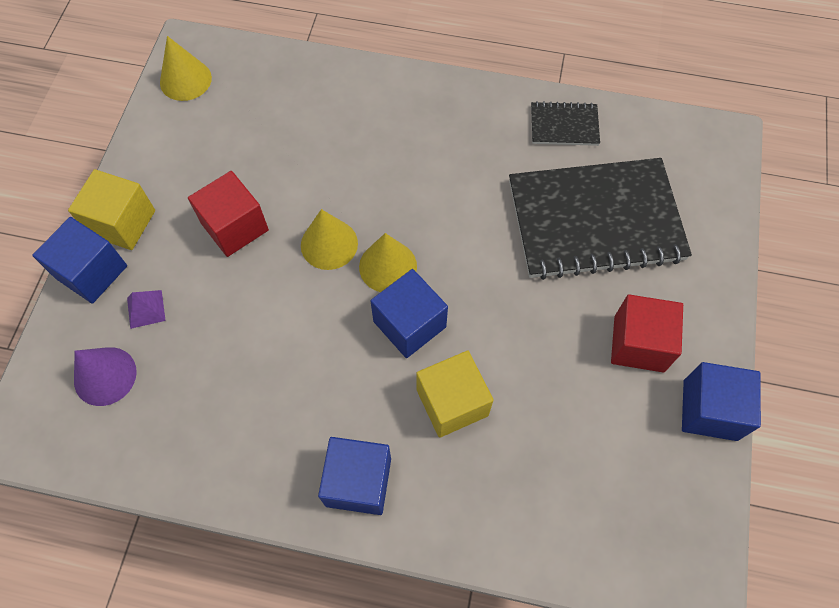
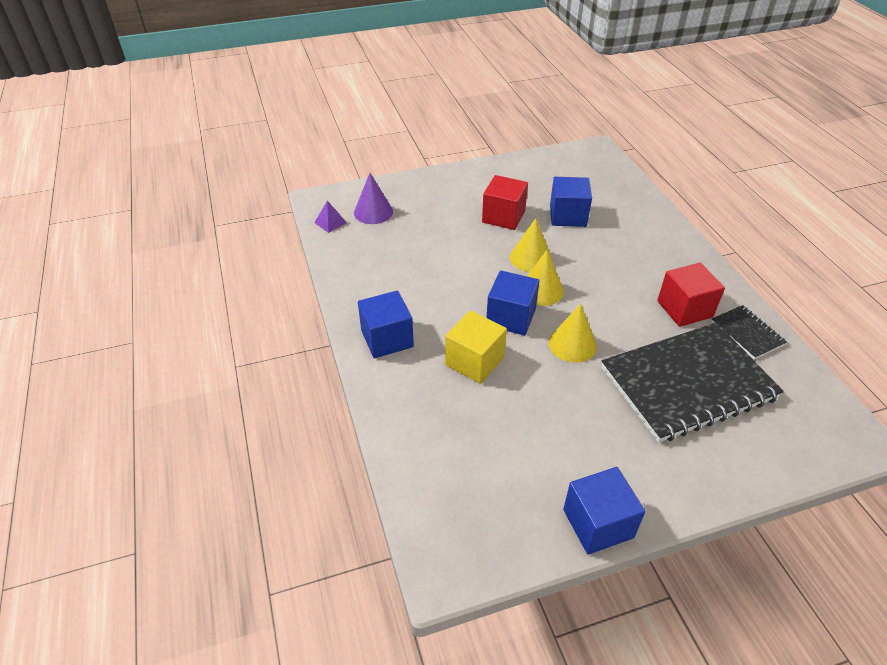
camera: 60 degrees right, 20 degrees down
blue cube [32,217,127,304] -> blue cube moved to [550,177,592,227]
yellow cube [68,169,155,250] -> none
purple pyramid [127,290,166,329] -> purple pyramid moved to [314,201,347,233]
yellow cone [160,36,212,101] -> yellow cone moved to [549,304,597,363]
black notebook [509,158,692,280] -> black notebook turned 75 degrees counterclockwise [602,322,784,442]
red cube [611,294,683,372] -> red cube moved to [657,263,725,327]

